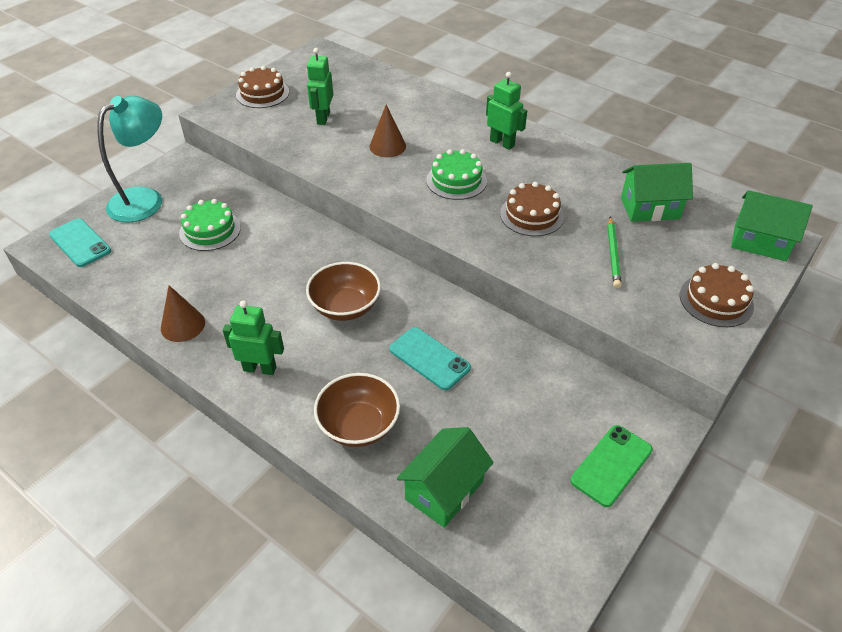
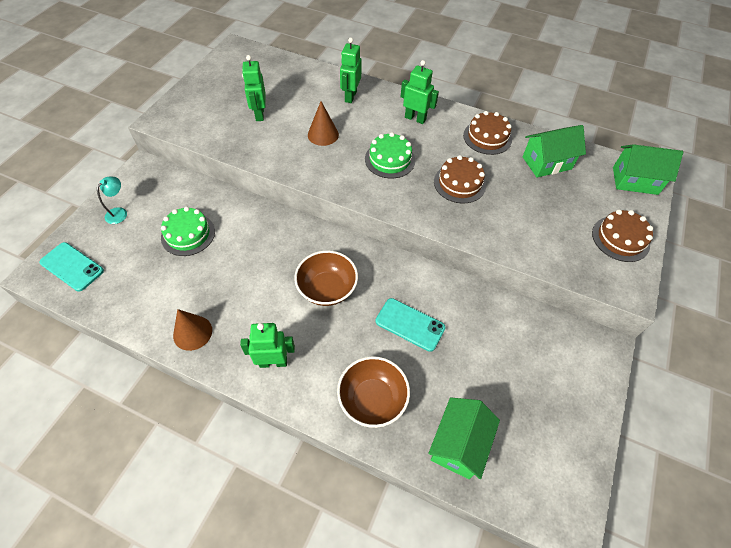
camera: 15 degrees left, 10 degrees up
turquoise lamp [98,96,162,222] -> turquoise lamp [97,177,127,224], size x0.45
brown cake [236,66,289,108] -> brown cake moved to [463,111,512,155]
green phone [571,425,653,507] -> none
green pencil [607,217,621,288] -> none
none -> green robot [340,38,362,103]

